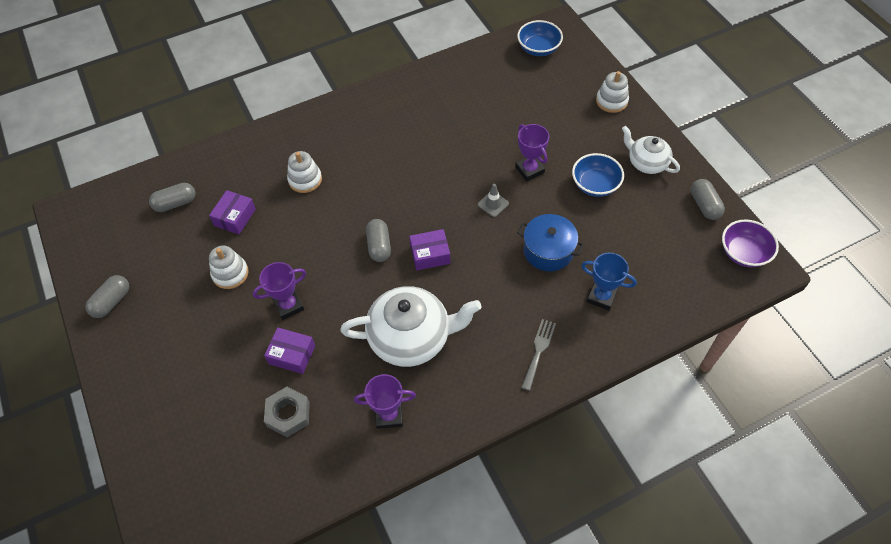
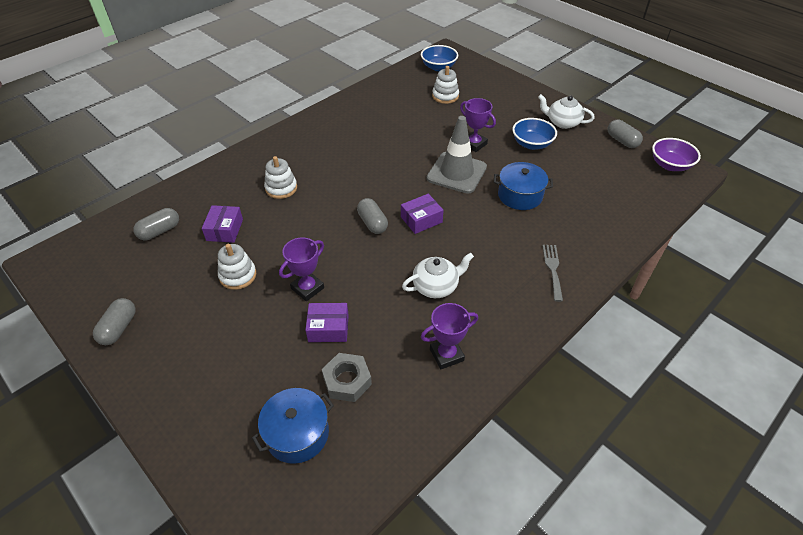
camera: 20 degrees left, 10 degrees down
white teapot [340,286,482,367] -> white teapot [402,253,474,298], size x0.58
grey traffic cone [478,184,509,217] -> grey traffic cone [427,116,487,194], size x2.31
blue trophy [581,253,637,310] -> none
white stacking toy [596,71,629,113] -> white stacking toy moved to [432,66,459,104]
none -> blue pot [252,388,334,464]

